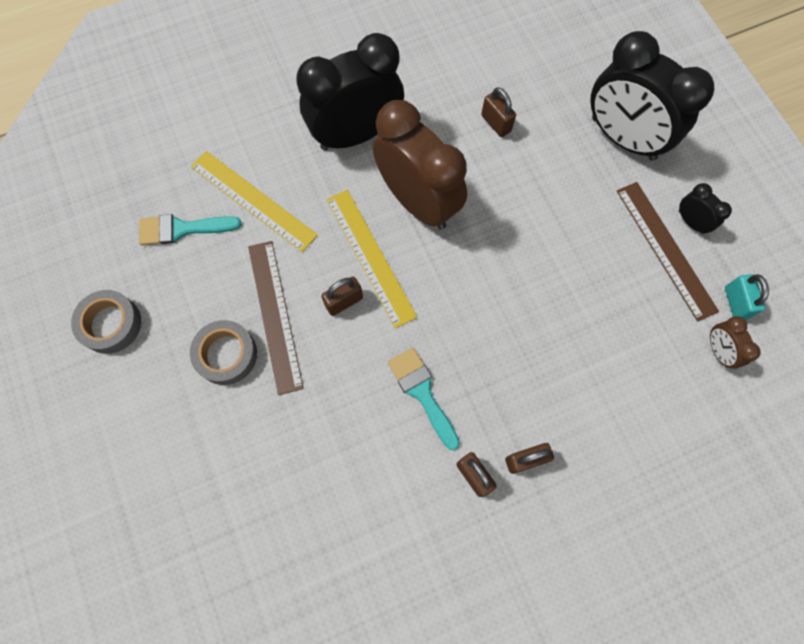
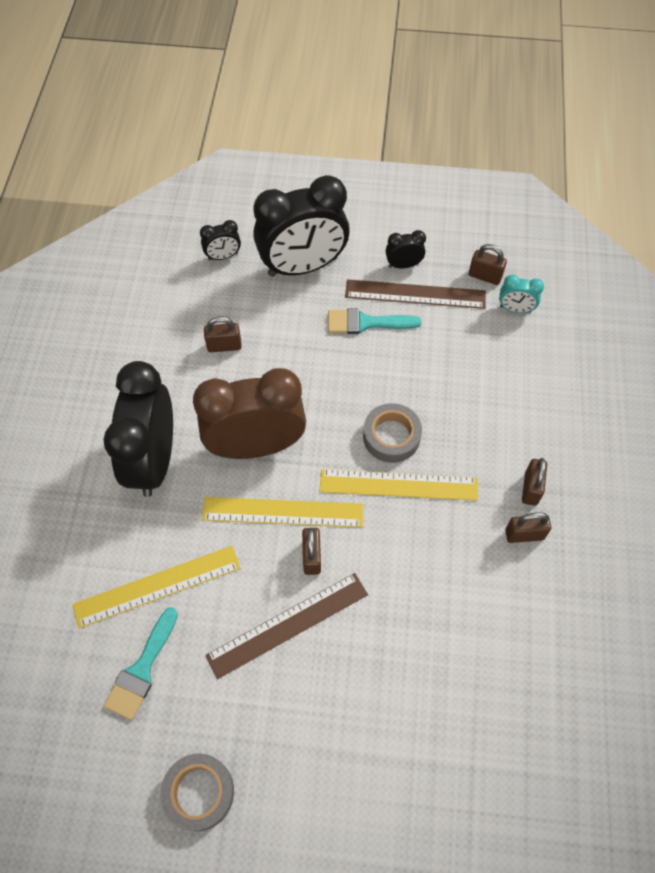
camera: 60 degrees left, 10 degrees down
grey tape [190,320,257,385] -> grey tape moved to [363,403,422,463]
brown ruler [248,241,304,395] -> brown ruler turned 45 degrees counterclockwise [206,573,368,679]
turquoise brush [388,348,460,450] -> turquoise brush moved to [328,308,421,334]
brown clock [710,316,761,369] -> turquoise clock [499,274,544,313]
turquoise padlock [725,274,769,320] -> brown padlock [469,244,507,285]
none -> black clock [200,220,241,260]
none -> yellow ruler [320,469,478,501]

